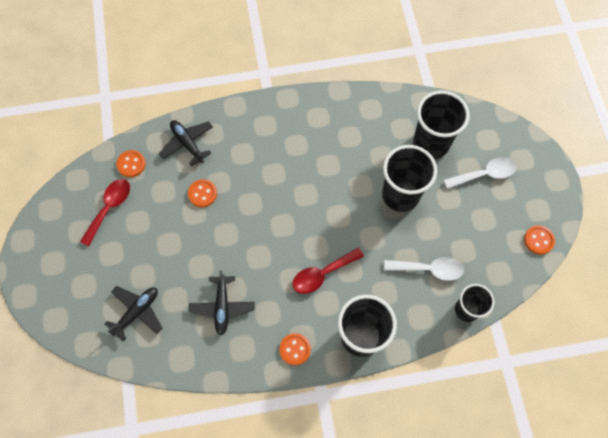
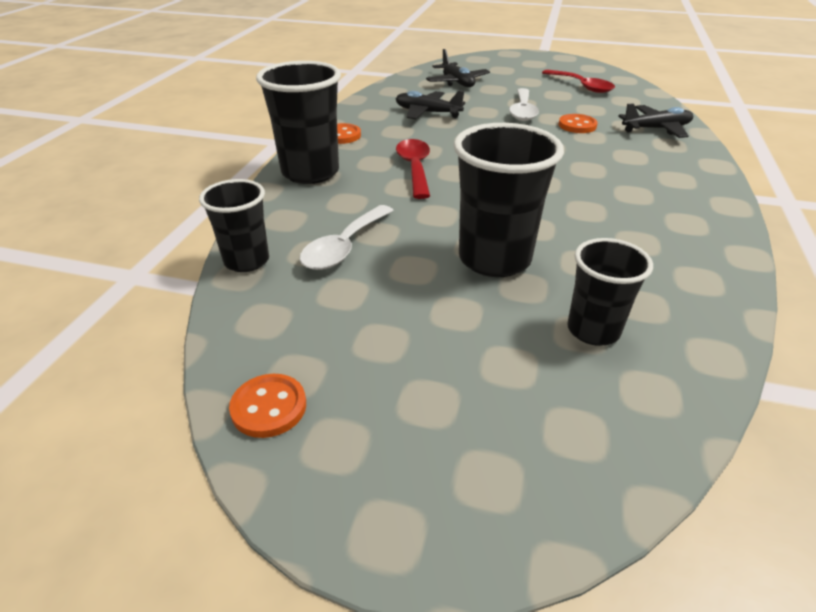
camera: 115 degrees right, 30 degrees down
orange button [116,150,146,177] -> none
black cup [413,91,469,159] -> black cup [567,238,653,346], size x0.62
white spoon [444,157,517,189] -> white spoon moved to [509,88,539,121]

